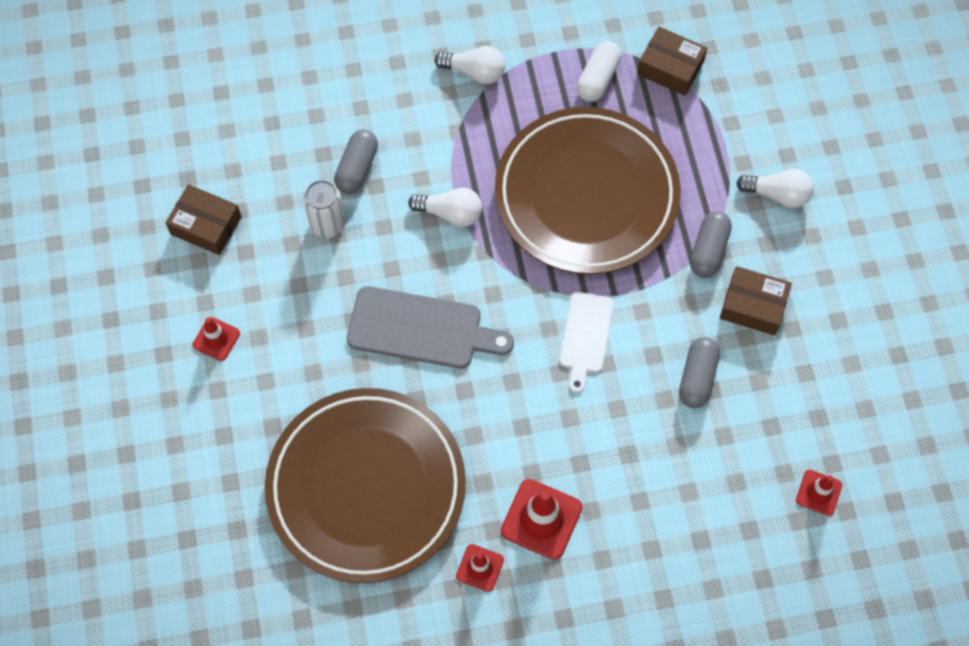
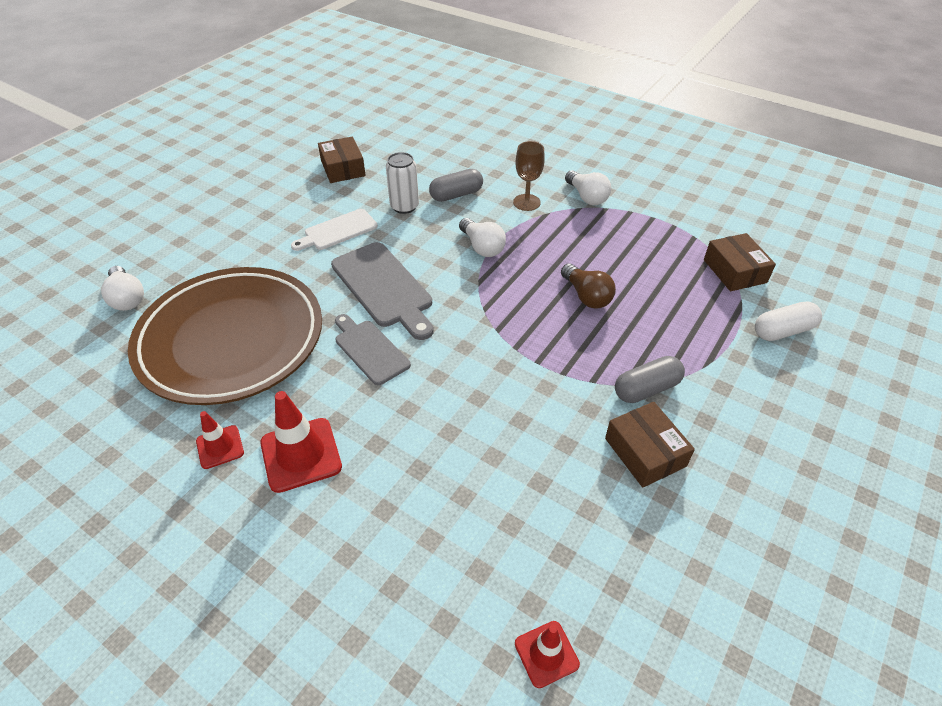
camera: 45 degrees right, 20 degrees down
red traffic cone [193,317,240,361] -> none
brown plate [495,107,681,274] -> brown light bulb [561,263,616,309]
white cutting board [559,292,614,393] -> white cutting board moved to [291,209,378,251]
white capsule [577,41,621,102] -> white capsule moved to [755,301,822,341]
grey capsule [679,337,720,408] -> none
white light bulb [736,169,813,208] -> white light bulb moved to [101,266,144,311]
none -> grey cutting board [335,314,411,385]
none -> brown goblet [513,141,545,211]

